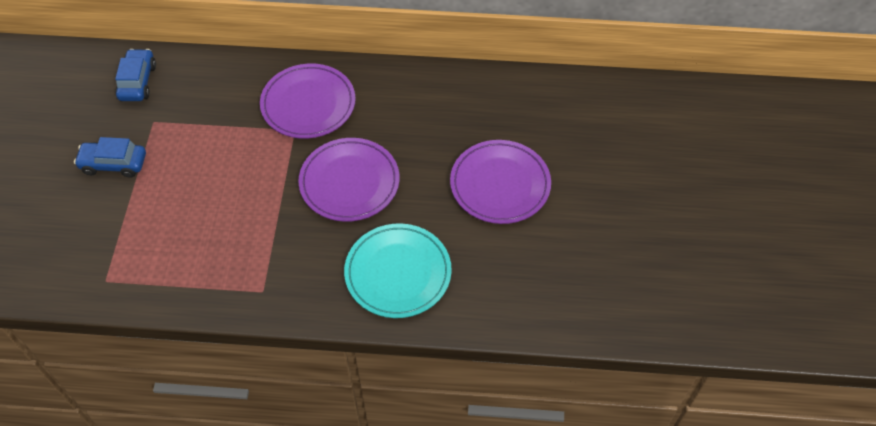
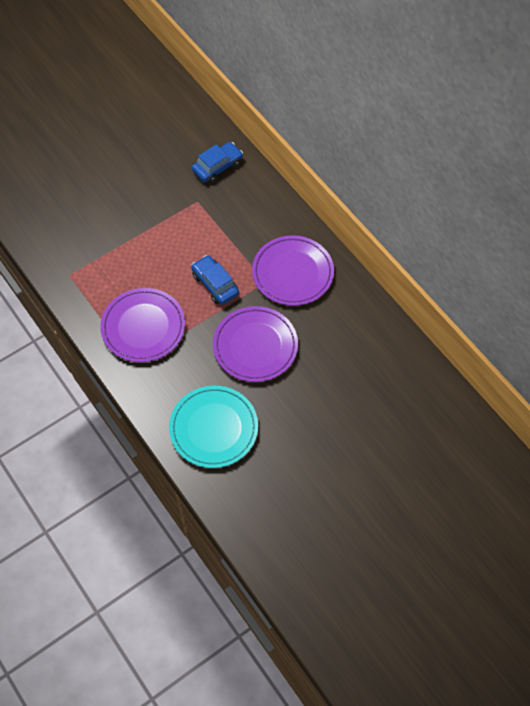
camera: 50 degrees right, 5 degrees up
blue car [74,137,146,178] -> blue car moved to [192,255,239,305]
purple plate [450,140,551,224] -> purple plate moved to [100,288,185,362]

